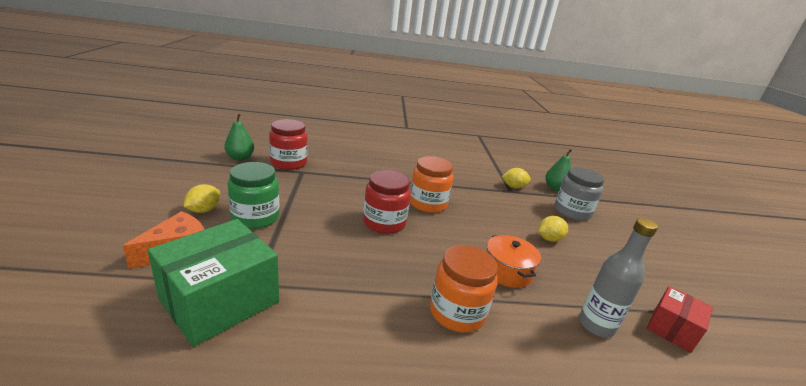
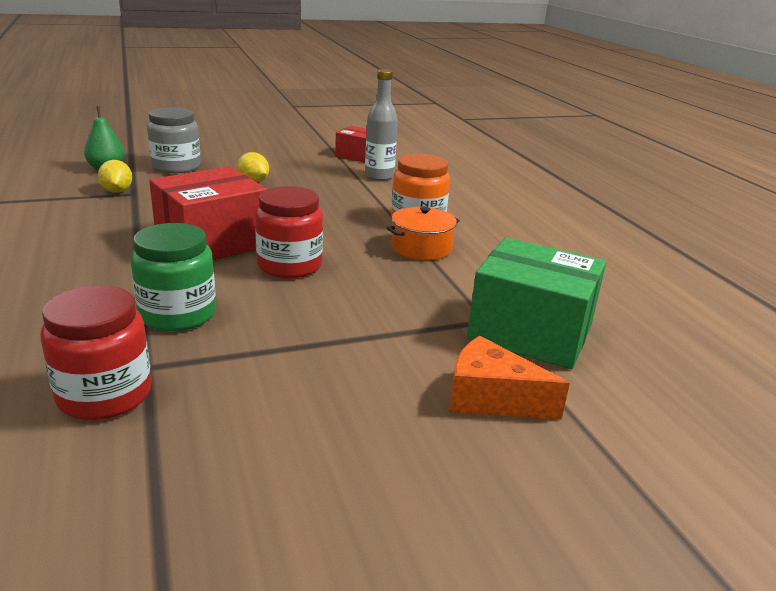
camera: 105 degrees left, 0 degrees up
yellow lemon [183,184,220,213] -> none
green pear [224,114,254,160] -> none
green jar [228,162,280,229] -> green jar moved to [131,223,216,332]
orange jar [410,156,453,213] -> red box [149,166,267,260]
orange pot [486,235,541,288] -> orange pot moved to [387,207,460,260]

